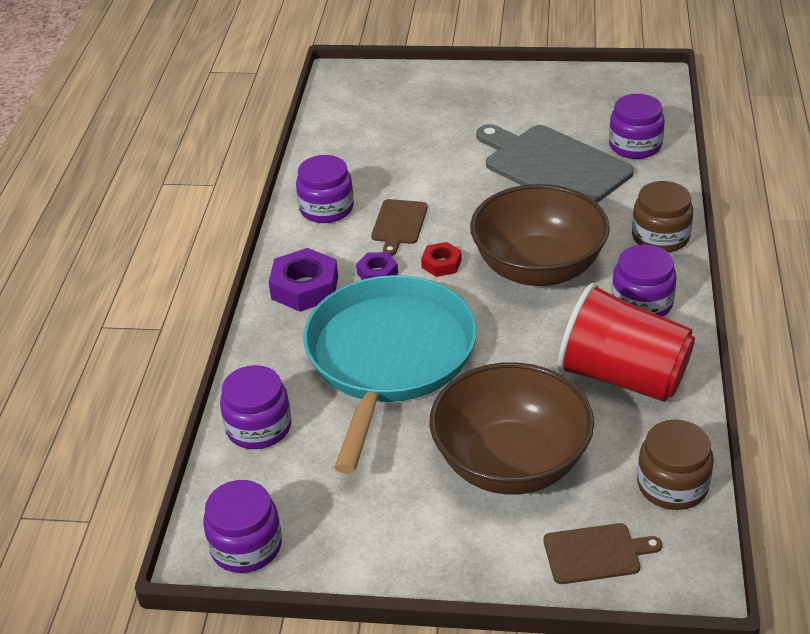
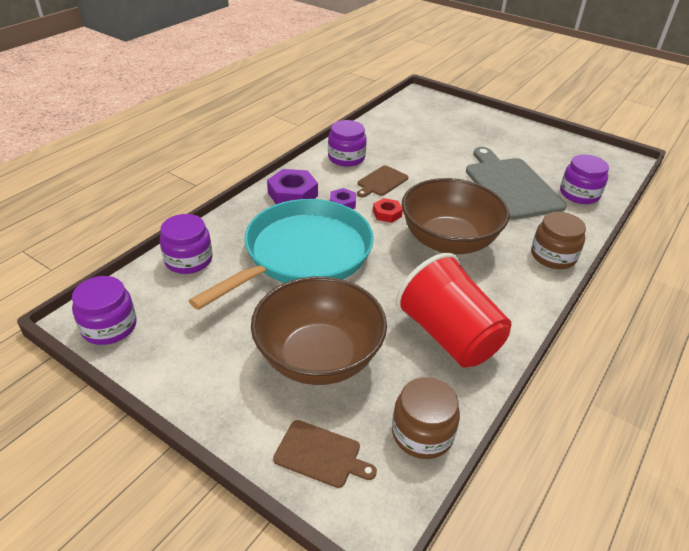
camera: 25 degrees right, 0 degrees up
purple jar [612,244,677,317] -> none

